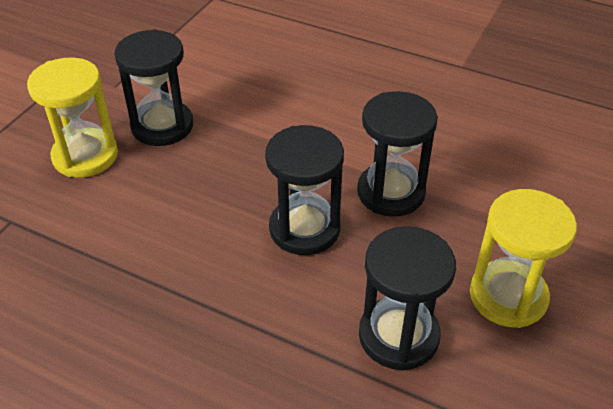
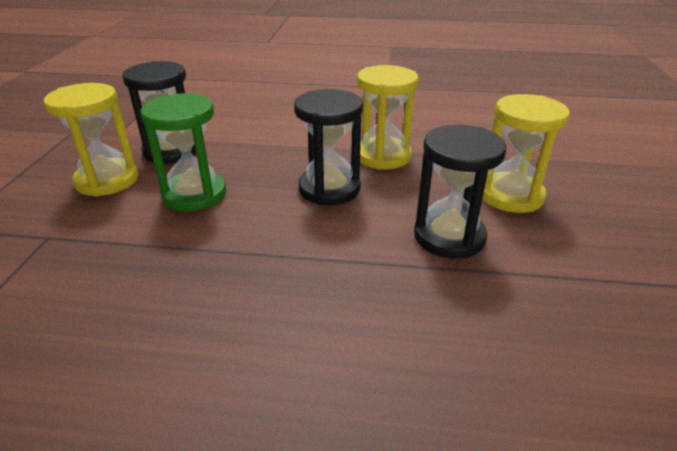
camera: 20 degrees left, 10 degrees down
black hourglass [357,91,438,217] -> yellow hourglass [357,65,418,170]
none -> green hourglass [140,93,226,212]

